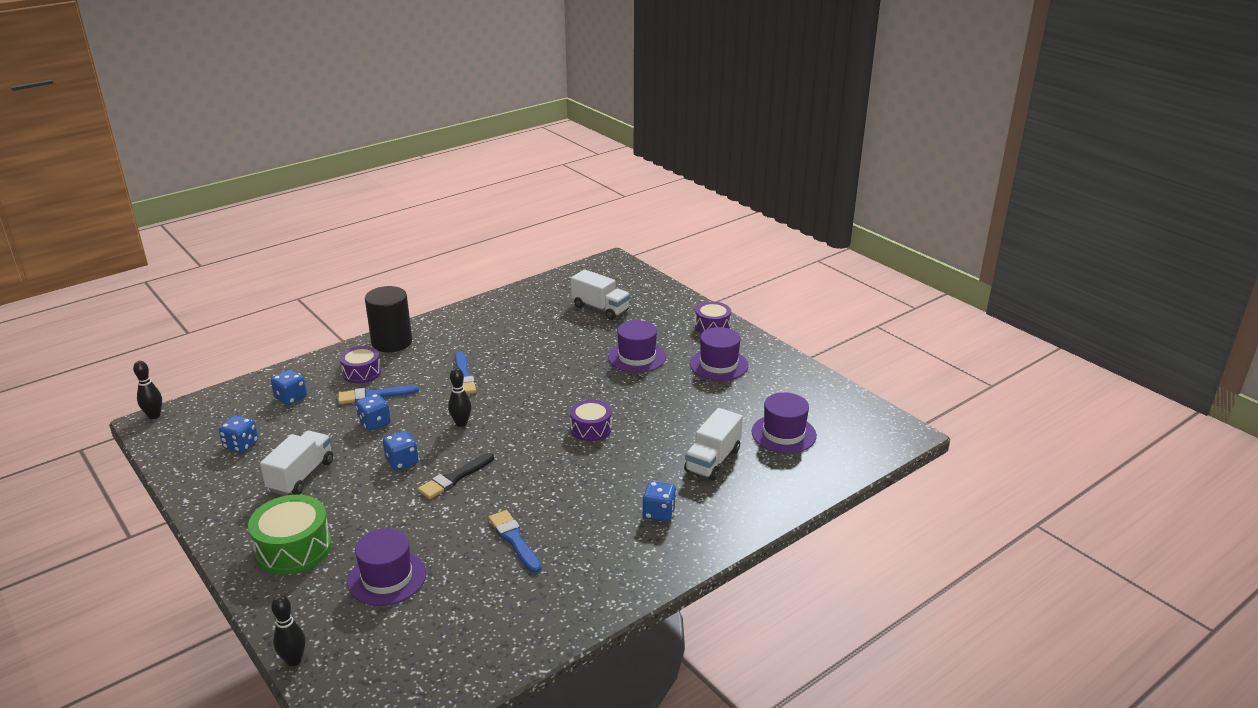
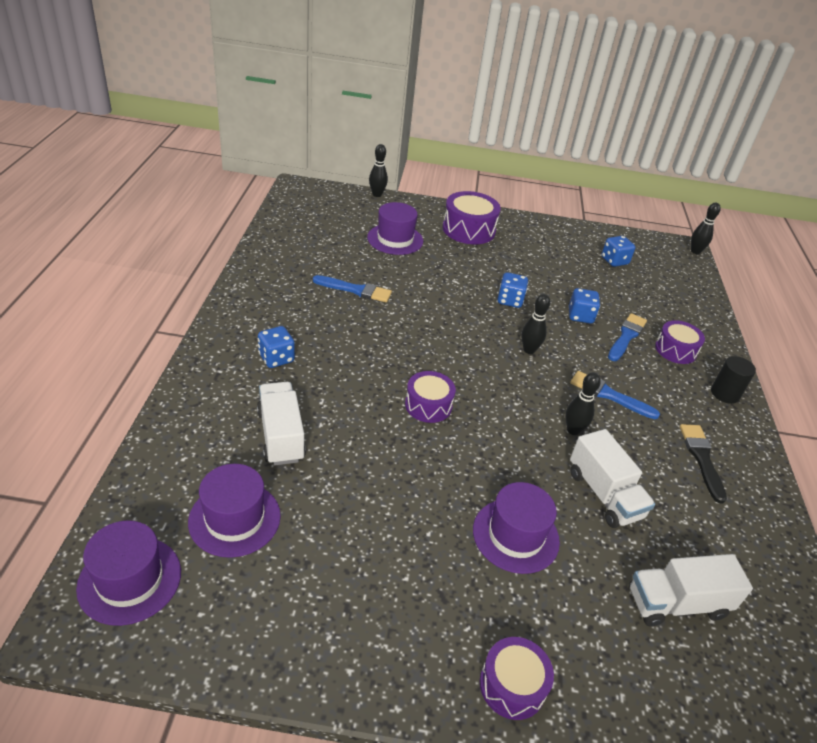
camera: 130 degrees right, 10 degrees up
green drum [248,495,332,575] -> purple drum [443,191,501,244]
white truck [260,431,333,496] -> white truck moved to [570,429,655,528]
blue dice [271,370,307,405] -> none
black cylinder [365,286,412,352] -> black cylinder [711,356,756,404], size x0.59
black brush [418,453,494,499] -> black brush moved to [680,424,727,503]
purple hat [690,327,748,381] -> purple hat moved to [76,520,181,626]
none -> black bowling pin [565,373,601,435]

